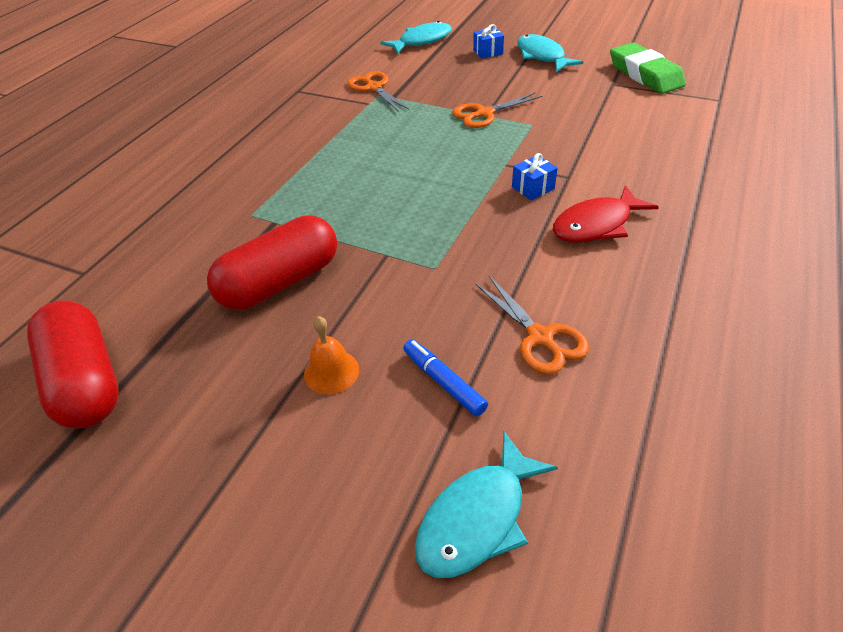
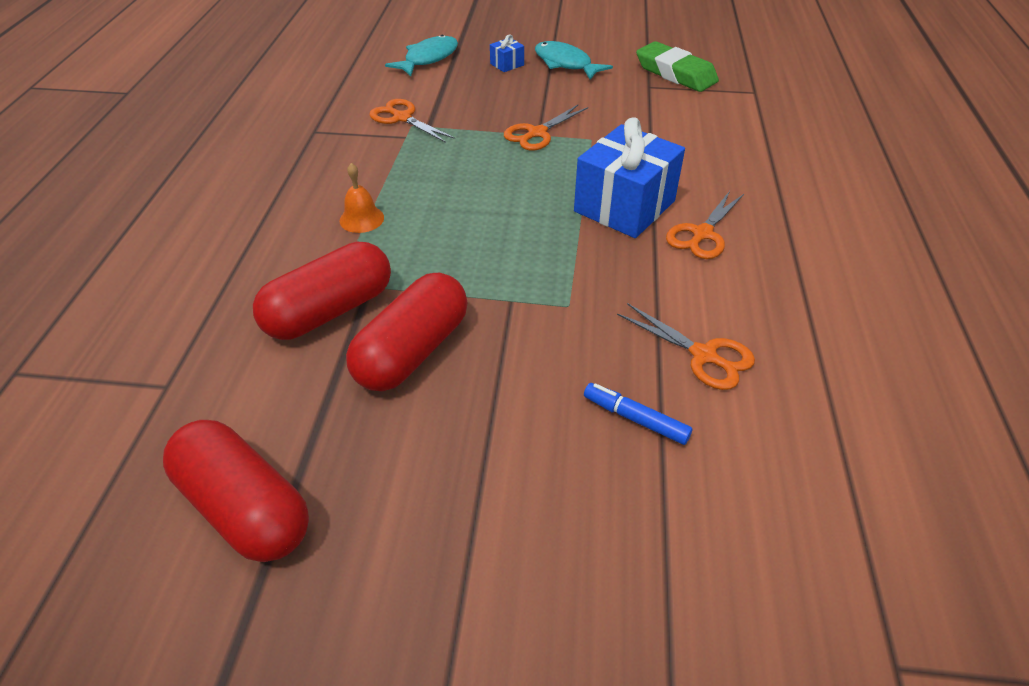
camera: 20 degrees left, 0 degrees up
orange bell [304,316,359,395] -> orange bell moved to [340,163,384,233]
turquoise fish [415,431,558,578] -> none
blue gift [512,153,558,200] -> blue gift [574,117,685,238], size x2.37
red fish [553,185,659,242] -> orange scissors [666,191,744,259]
none -> red capsule [253,242,391,340]

